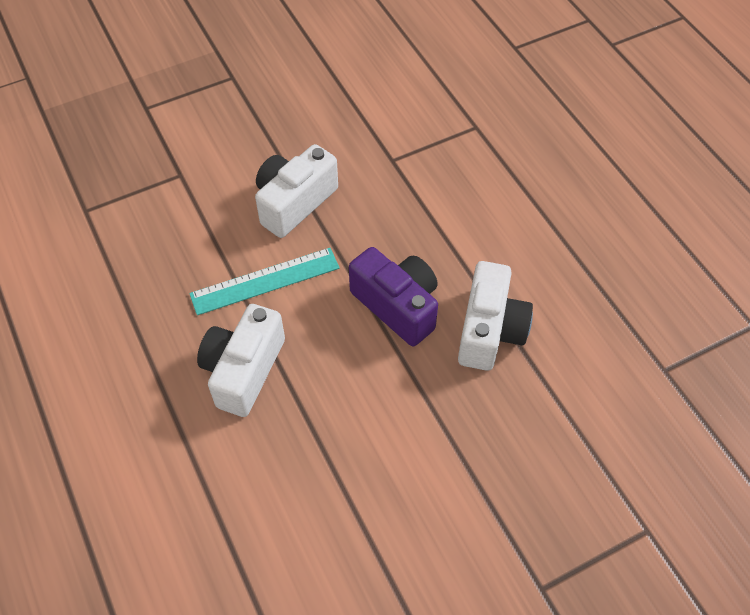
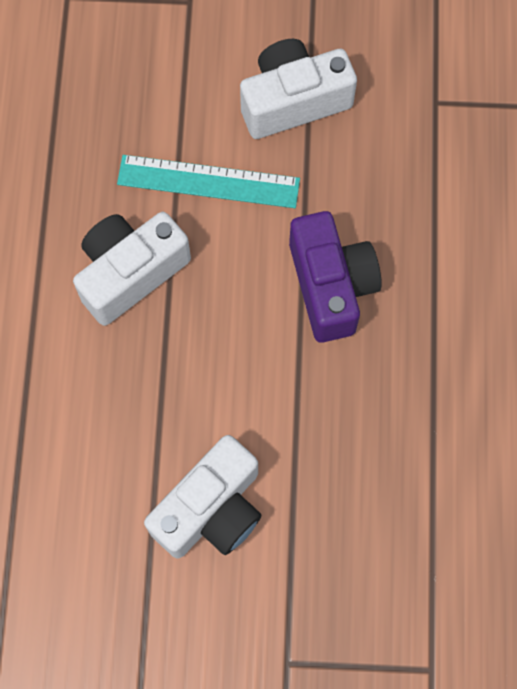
camera: 30 degrees right, 15 degrees up
white camera [458,261,533,371] -> white camera moved to [144,435,262,559]

